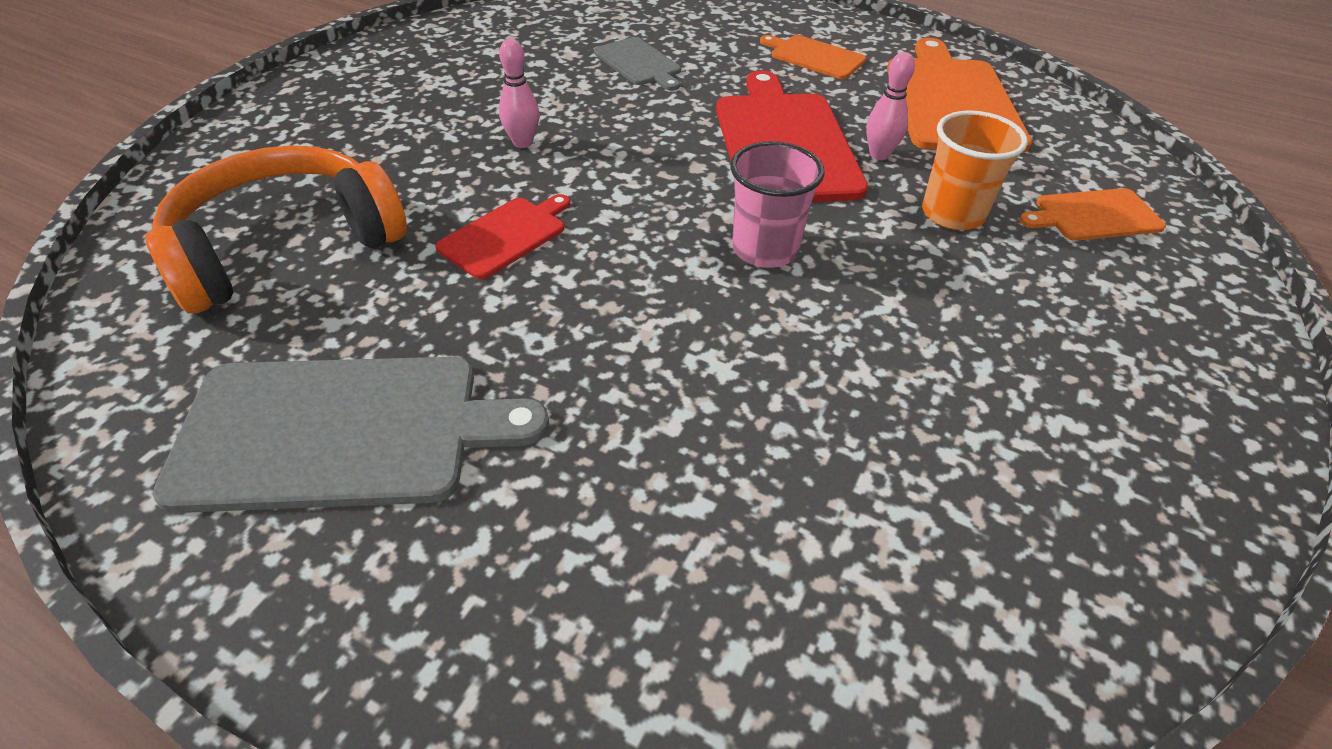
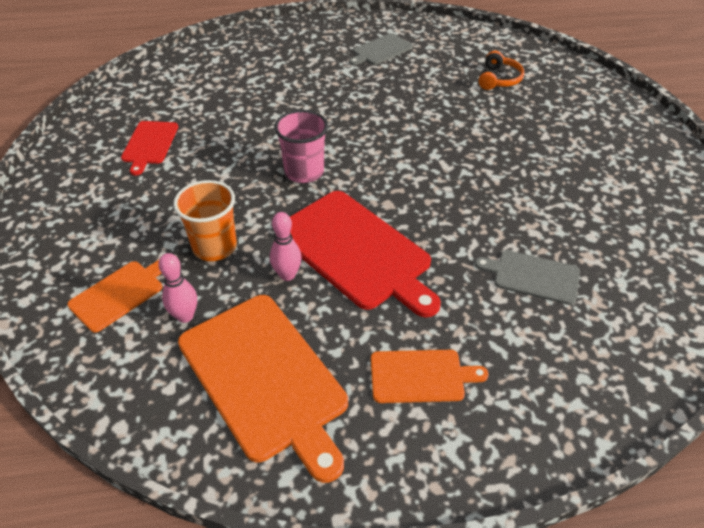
camera: 145 degrees right, 0 degrees up
orange headphones [145,145,407,313] -> orange headphones [478,51,524,90], size x0.46
grey cutting board [153,357,549,513] -> grey cutting board [349,33,413,65], size x0.53
red cutting board [435,194,570,279] -> red cutting board moved to [121,121,178,176]
pink bowling pin [499,39,539,148] -> pink bowling pin moved to [158,253,197,323]

